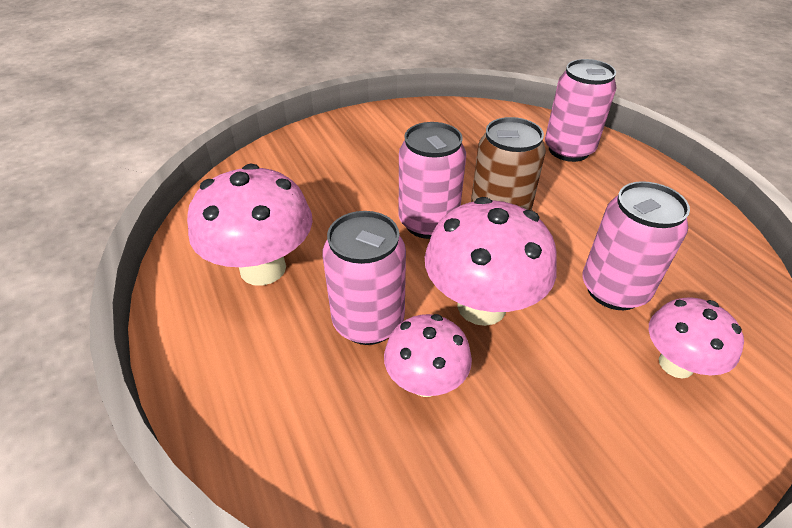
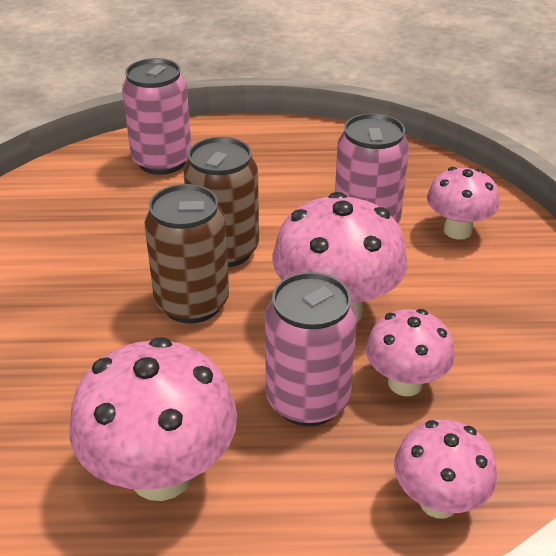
camera: 65 degrees left, 5 degrees down
pink can [399,122,466,239] -> brown can [145,184,229,324]
none -> pink mushroom [394,420,497,519]

